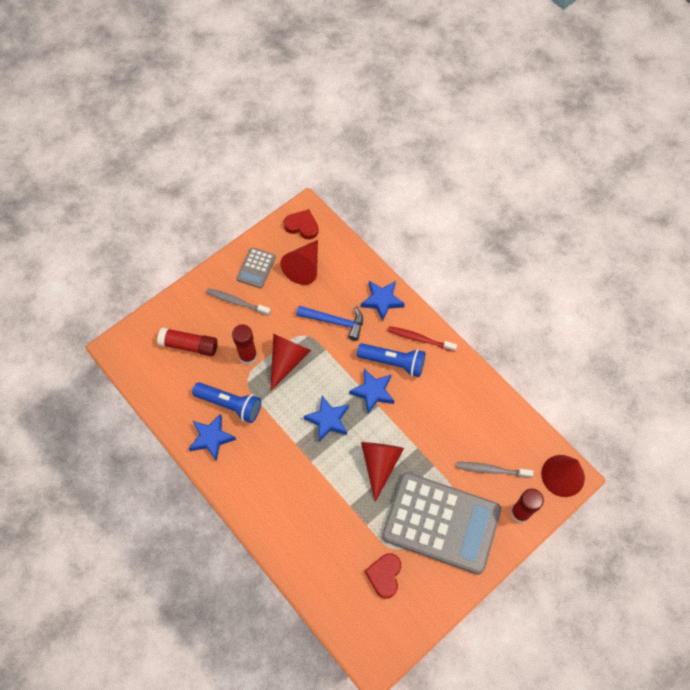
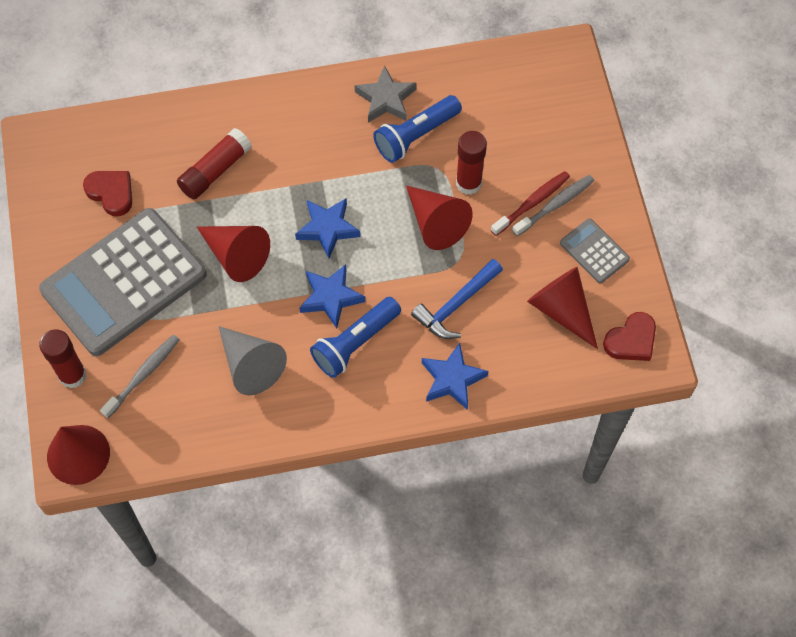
camera: 120 degrees right, 0 degrees up
red glue stick [157,328,218,356] -> red glue stick moved to [177,128,252,199]
blue star [189,414,236,461] -> grey star [355,65,417,123]
red toothbrush [388,326,457,352] -> red toothbrush moved to [491,171,570,236]
none -> grey cone [218,326,287,395]

